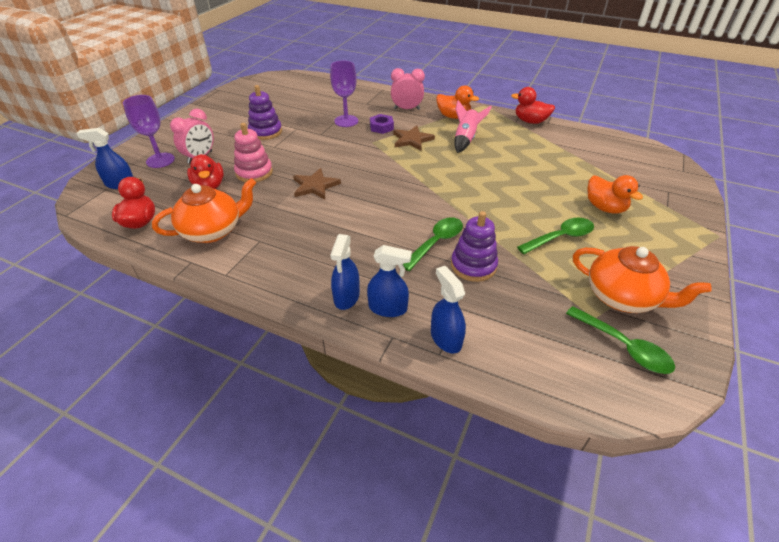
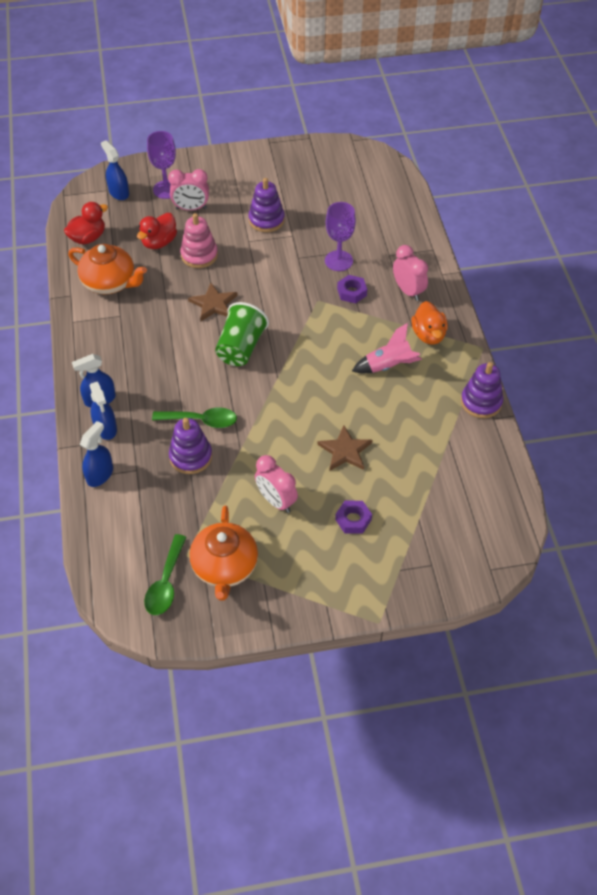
camera: 55 degrees right, 10 degrees up
brown star [393,125,435,151] -> brown star moved to [317,425,372,471]
red duck [511,87,555,124] -> purple stacking toy [461,362,503,418]
green spoon [517,218,594,254] -> pink clock [255,455,298,513]
orange duck [587,175,643,214] -> purple nut [335,501,372,534]
none -> green cup [215,302,269,366]

